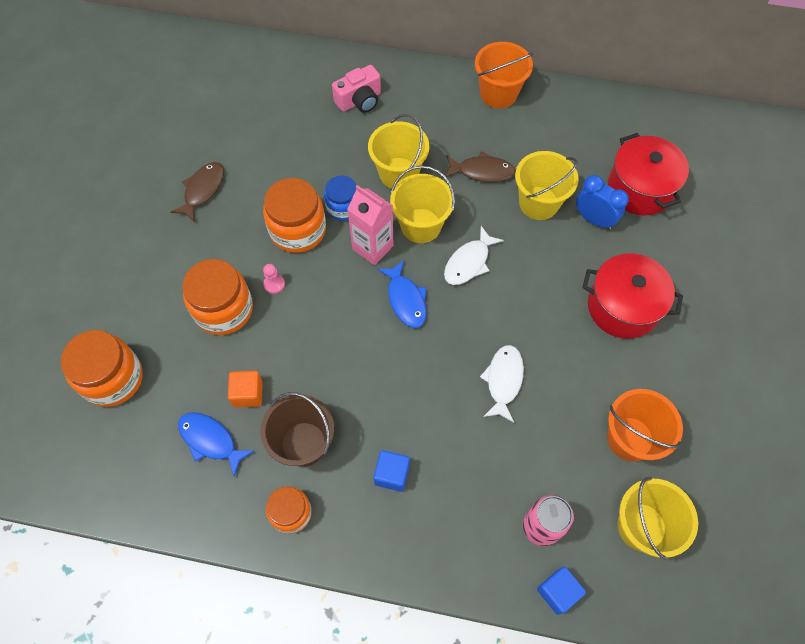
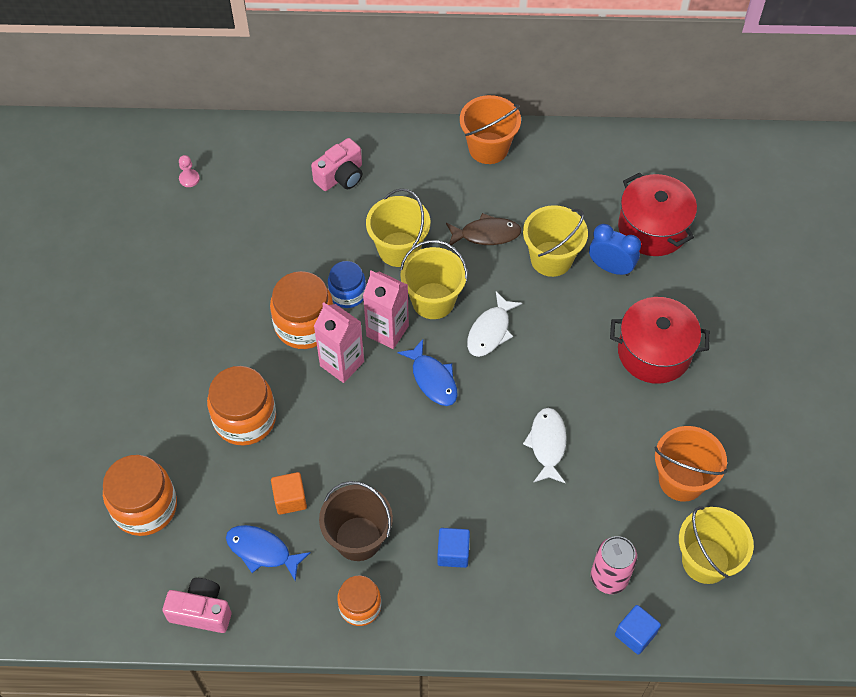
camera: 10 degrees left, 5 degrees down
brown fish [171,162,224,223] -> none
pink pawn [263,264,285,294] -> pink pawn moved to [179,155,200,187]
none -> pink camera [162,578,231,633]
none -> pink carton [314,302,364,383]

